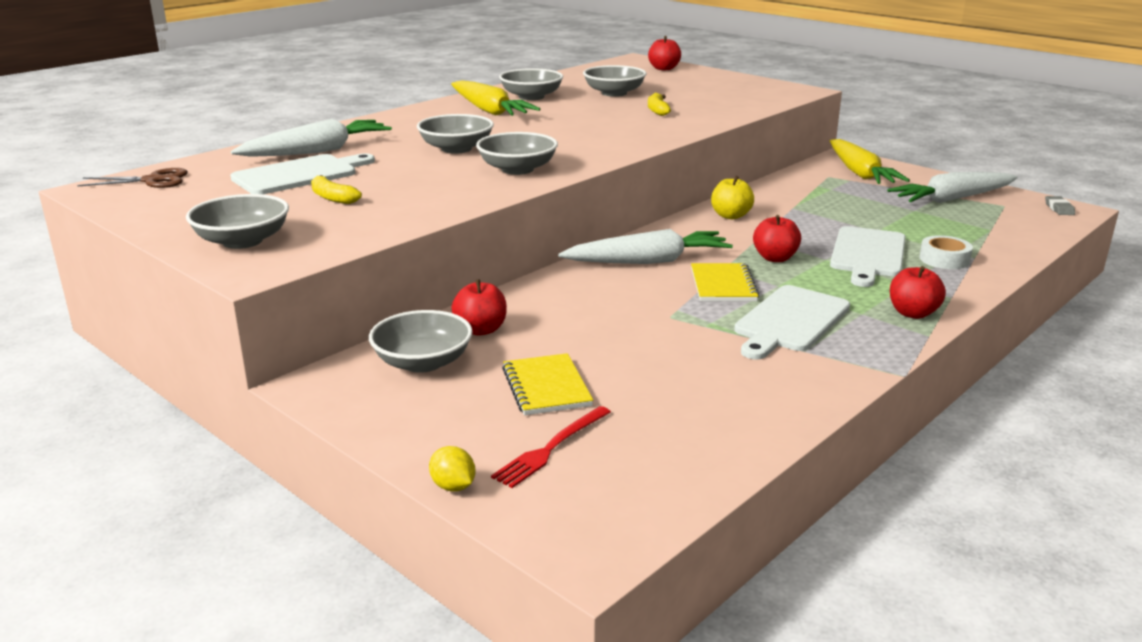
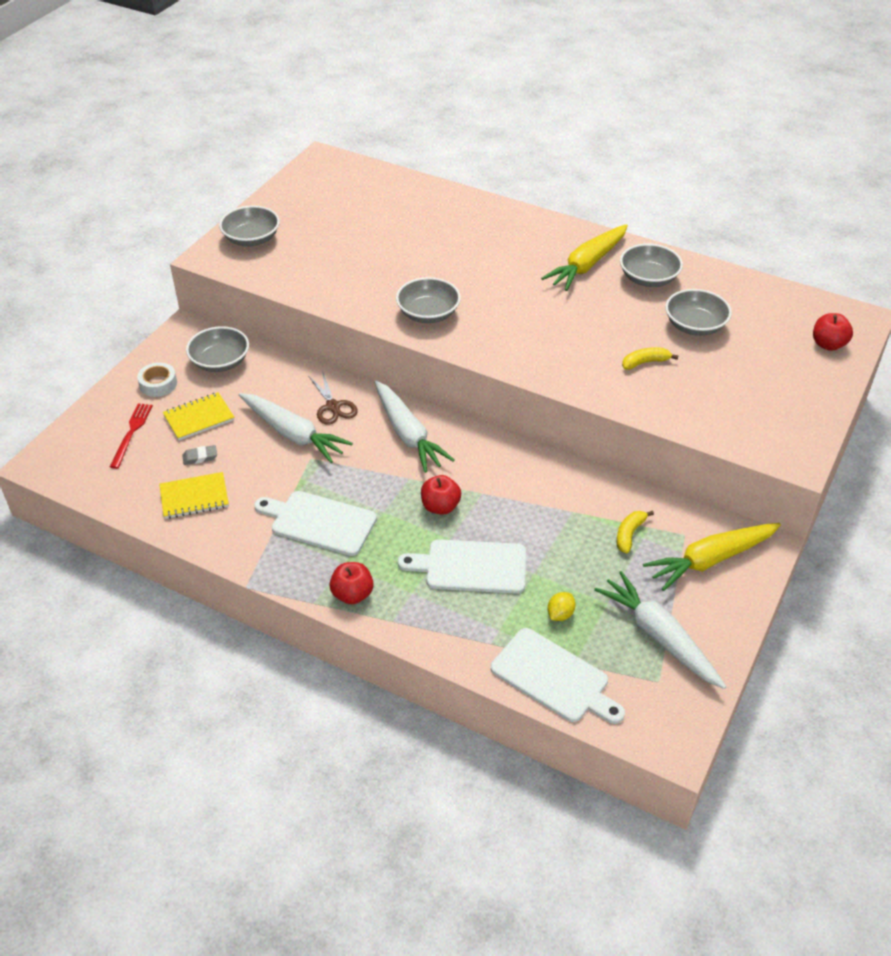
camera: 75 degrees right, 20 degrees up
brown scissors [77,168,188,188] -> brown scissors moved to [309,371,357,425]
white cutting board [230,153,375,194] -> white cutting board moved to [491,628,625,724]
white carrot [231,119,392,157] -> white carrot moved to [239,393,353,463]
yellow banana [311,175,362,204] -> yellow banana moved to [617,511,654,554]
grey bowl [417,114,494,154] -> none
yellow lemon [429,446,475,491] -> yellow lemon moved to [547,592,576,621]
red apple [452,279,507,336] -> none
red fork [491,406,611,488] -> red fork turned 75 degrees clockwise [110,403,153,469]
yellow notebook [691,263,759,301] -> yellow notebook moved to [159,472,229,519]
yellow apple [711,176,754,219] -> none
white tape [919,235,973,269] -> white tape moved to [137,362,177,397]
grey eraser [1045,196,1075,215] -> grey eraser moved to [182,445,217,465]

